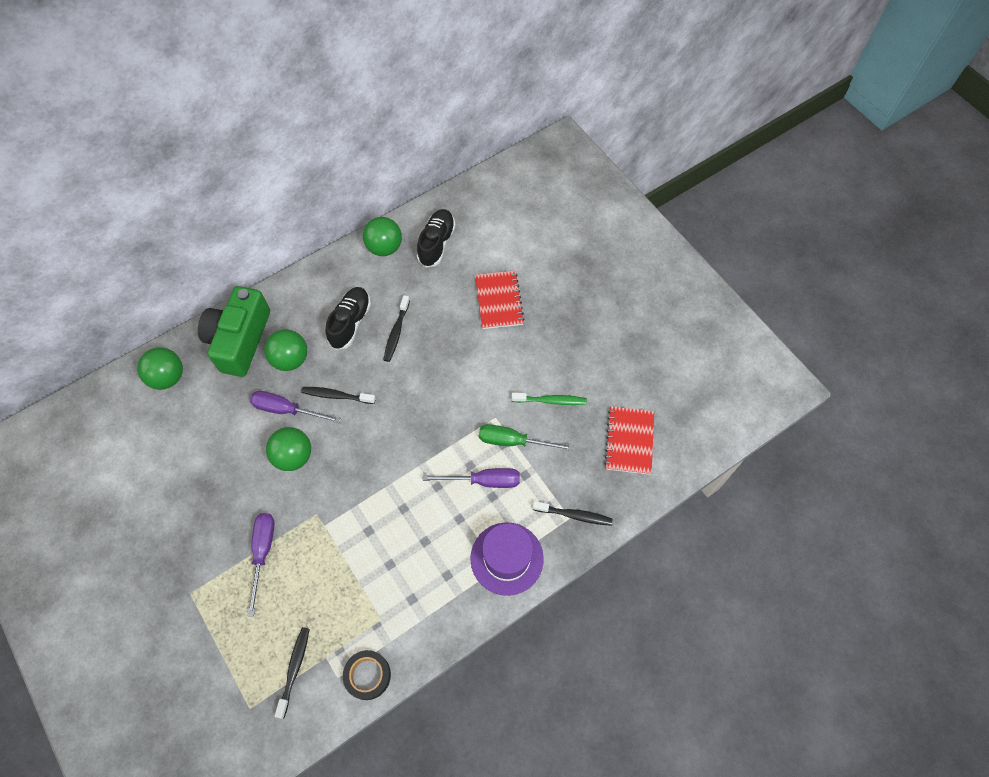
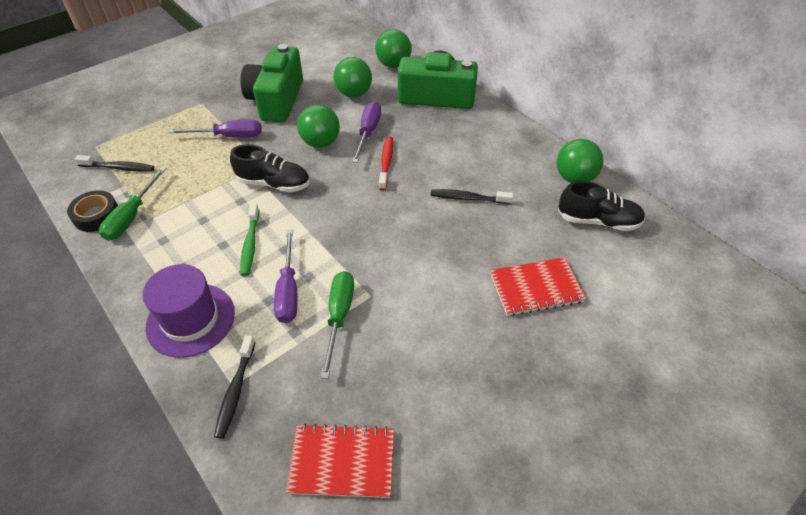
camera: 85 degrees right, 15 degrees down
green ball [264,329,307,371] -> green ball moved to [333,57,372,97]
black toothbrush [301,387,376,404] -> red toothbrush [379,137,393,191]
black shoe [326,287,371,350] -> black shoe moved to [230,144,310,192]
green toothbrush [511,393,587,405] -> green toothbrush moved to [240,203,259,276]
none -> green screwdriver [99,167,166,241]
none -> green camera [240,44,303,123]

